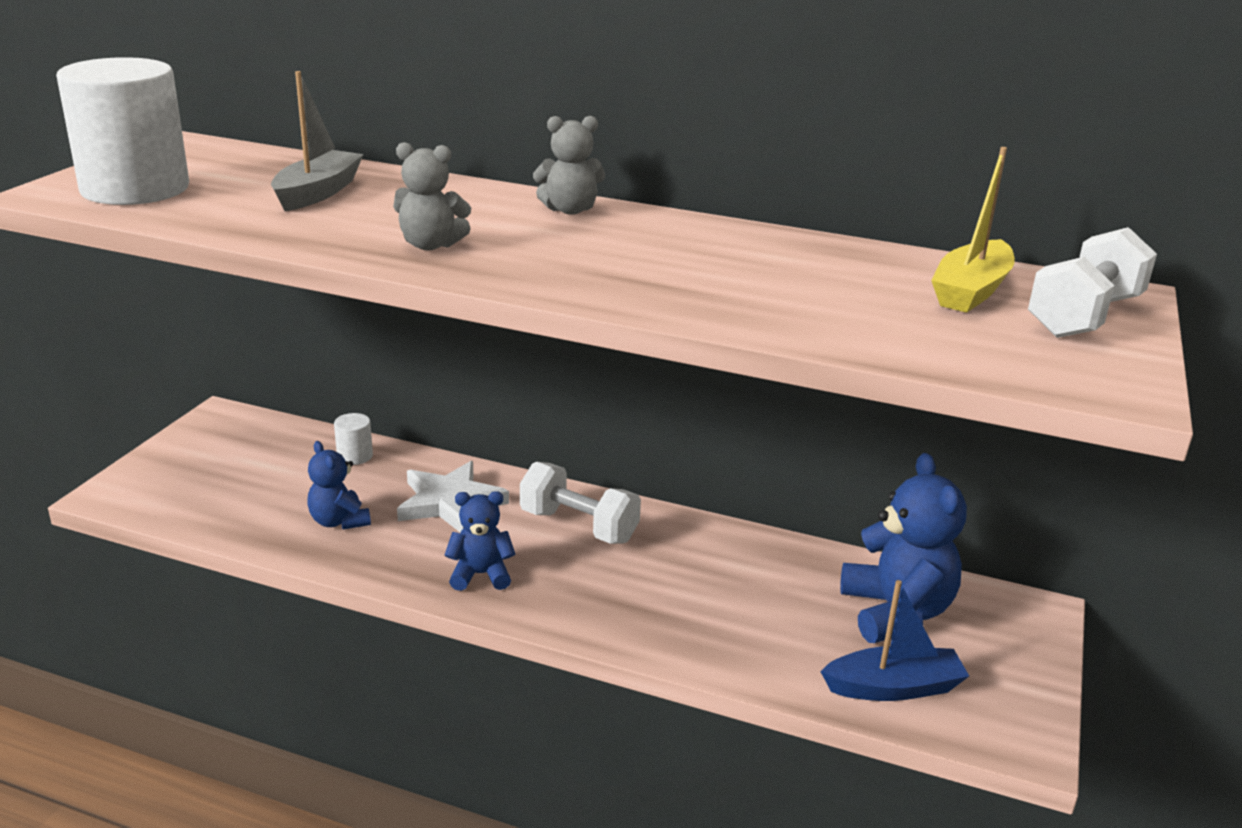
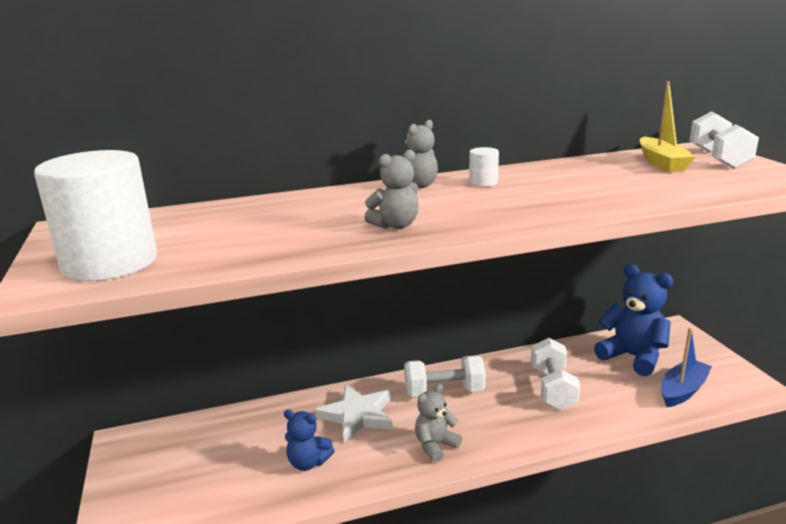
camera: 35 degrees left, 5 degrees down
grey boat [271,71,364,211] -> none
white cylinder [334,413,373,465] -> white cylinder moved to [469,147,499,187]
blue teddy bear [445,491,515,591] -> grey teddy bear [415,384,462,462]
none -> white dumbbell [531,338,580,410]

